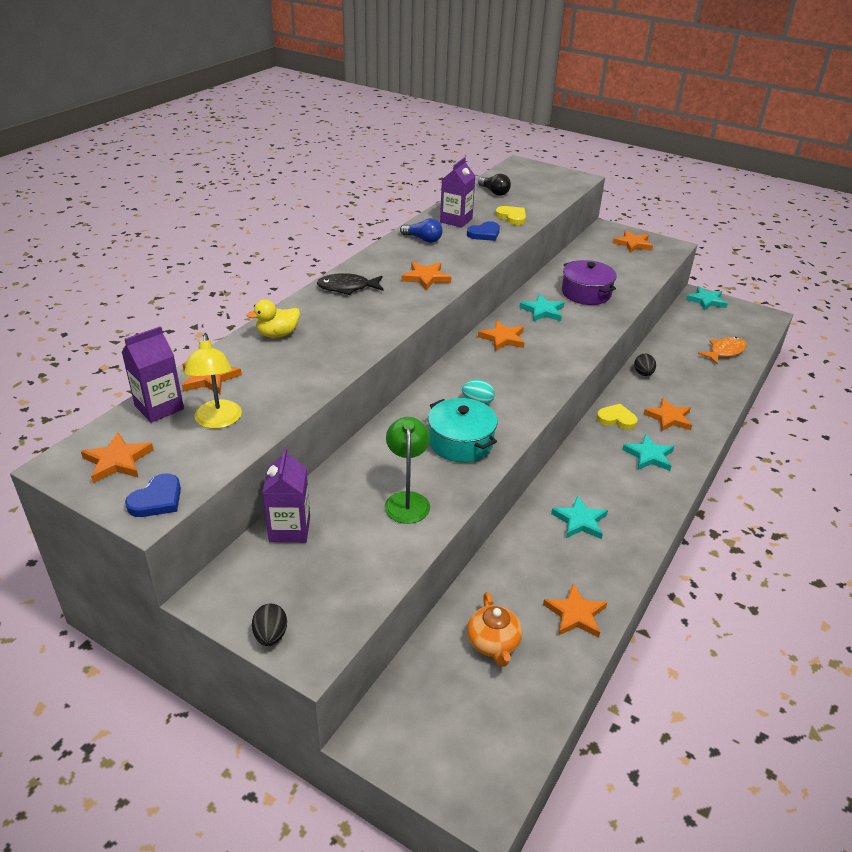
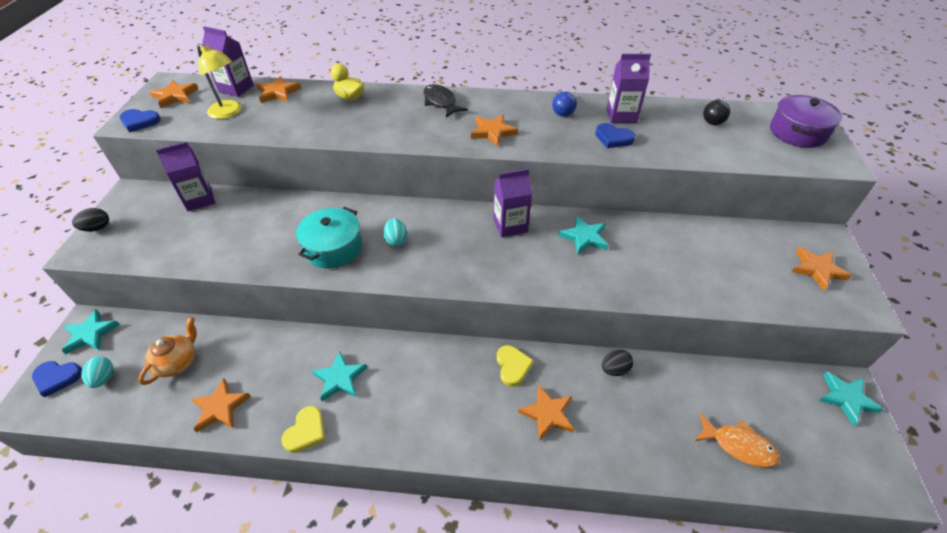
camera: 65 degrees right, 10 degrees up
yellow lamp [184,334,242,429] -> yellow lamp turned 105 degrees counterclockwise [197,43,241,119]
green lamp [384,417,430,524] -> none
orange teapot [467,592,522,667] -> orange teapot turned 150 degrees clockwise [138,317,197,385]
orange star [478,320,525,351] -> purple carton [493,169,532,237]
yellow heart [495,206,526,225] -> yellow heart moved to [281,406,325,453]
purple pot [562,260,617,305] -> purple pot moved to [770,95,842,148]
turquoise star [622,434,674,471] -> turquoise star moved to [62,309,120,354]
none -> blue heart [32,361,82,397]
none -> turquoise egg [81,356,113,388]

